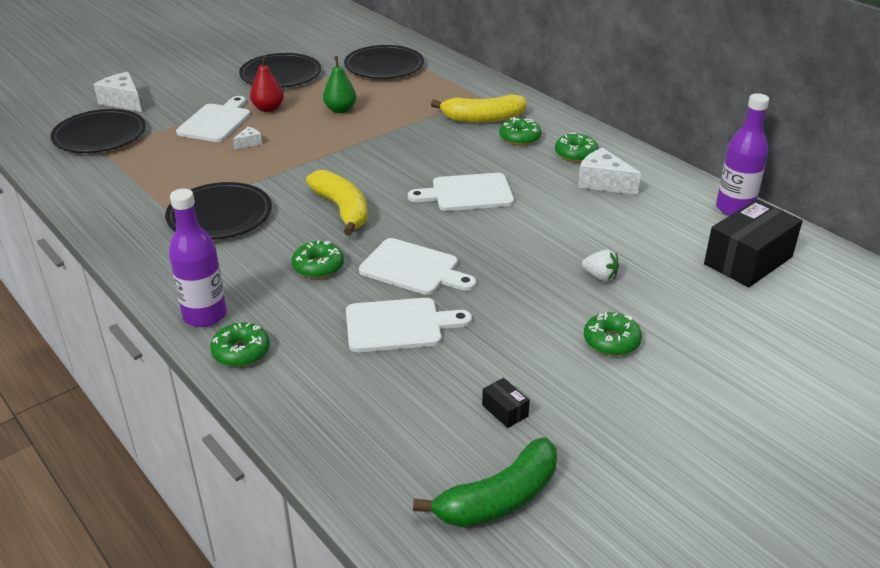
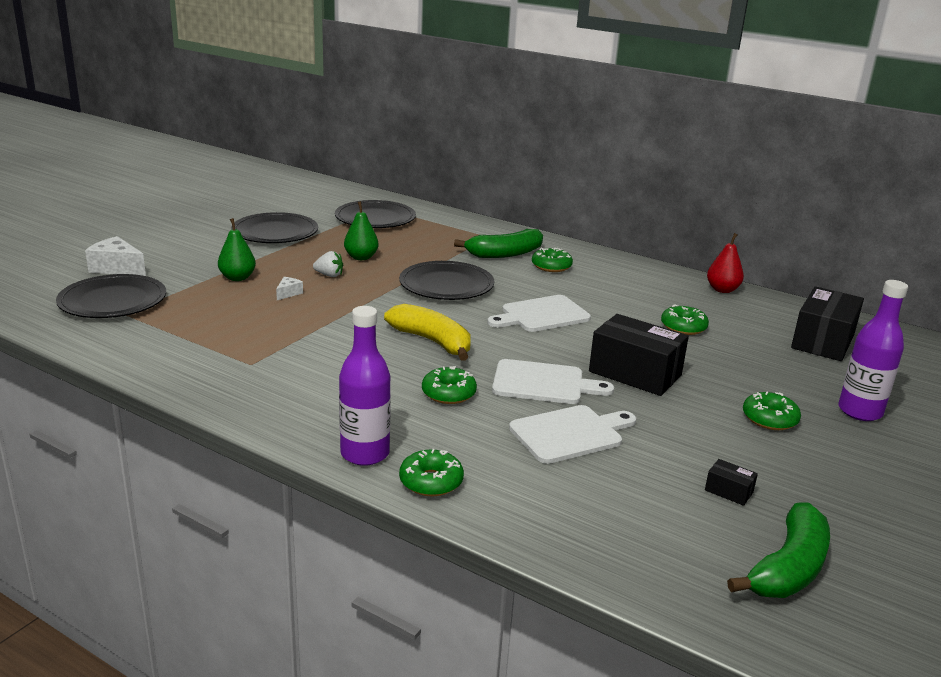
camera: 20 degrees left, 10 degrees down
black plate [165,182,272,240] -> black plate moved to [399,261,494,300]
white cutting board [176,96,250,142] -> green pear [218,218,256,281]
red pear [250,55,284,112] -> red pear moved to [707,233,744,293]
yellow banana [431,94,527,123] -> green banana [454,229,543,258]
green donut [555,132,599,162] -> green donut moved to [661,305,709,335]
white cheese [578,148,641,195] -> none
white strawberry [582,250,619,281] -> white strawberry moved to [313,251,343,277]
purple bottle [716,93,769,216] -> purple bottle moved to [838,280,908,421]
none -> black box [589,314,689,396]

